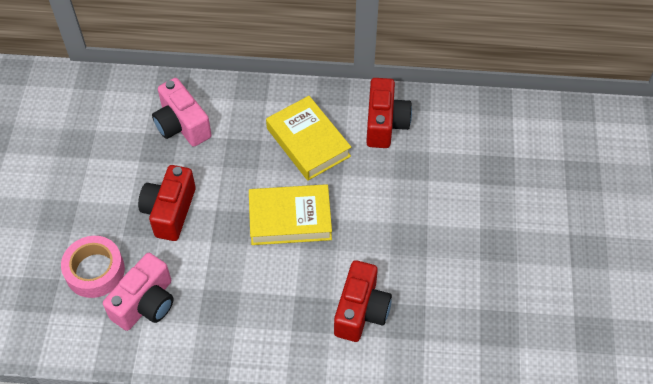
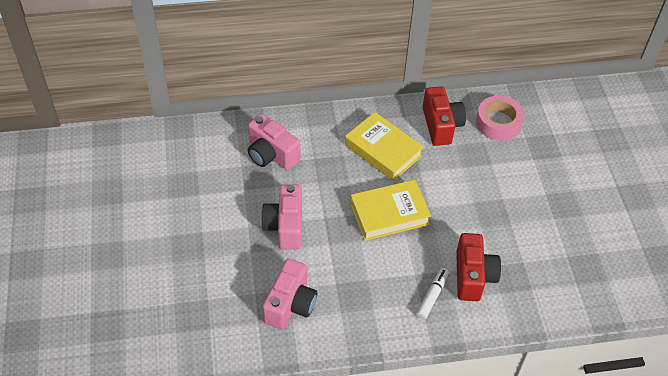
camera: 15 degrees left, 5 degrees down
pink tape [61,236,125,298] -> pink tape moved to [476,96,524,141]
red camera [138,165,196,241] -> pink camera [261,184,302,249]
none -> white marker [416,268,449,319]

